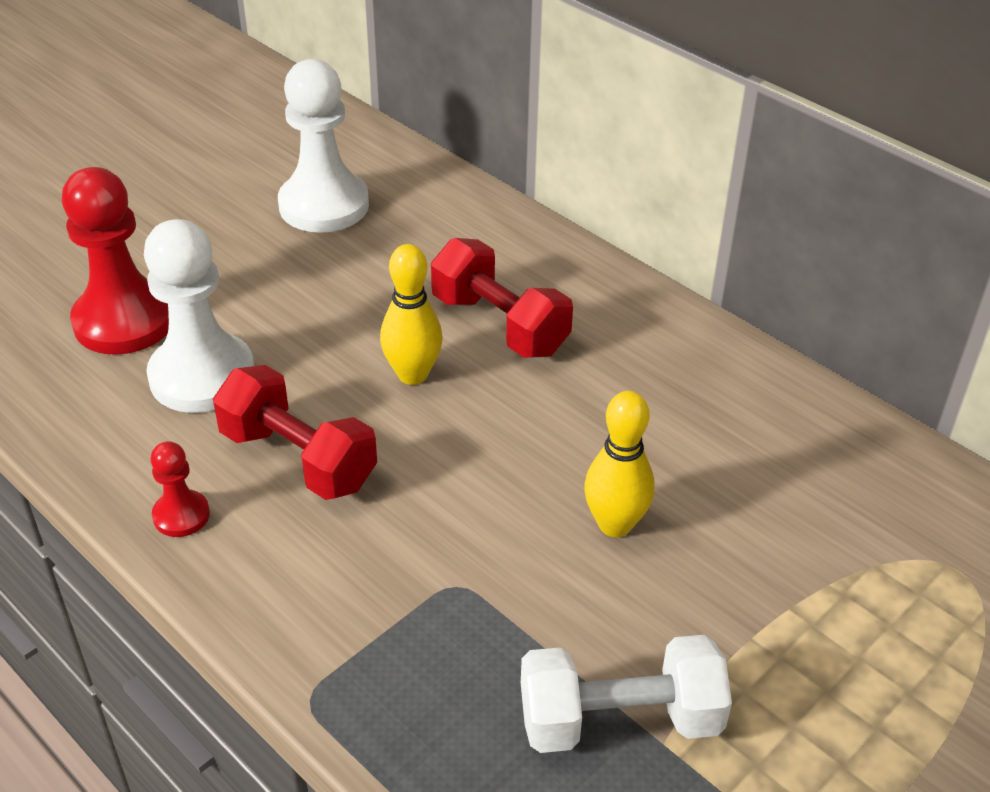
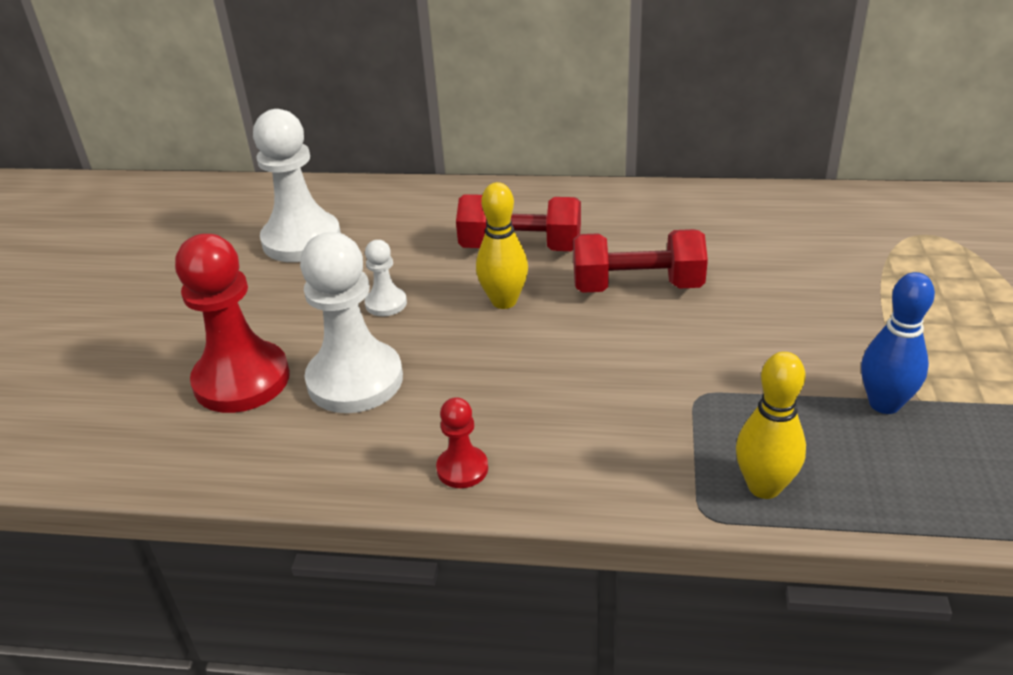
camera: 35 degrees left, 5 degrees down
red dumbbell [213,365,377,500] -> red dumbbell moved to [573,229,708,293]
white dumbbell [521,635,732,753] -> blue bowling pin [861,272,935,414]
yellow bowling pin [584,391,655,537] -> yellow bowling pin moved to [736,352,806,499]
none -> white pawn [365,240,407,316]

